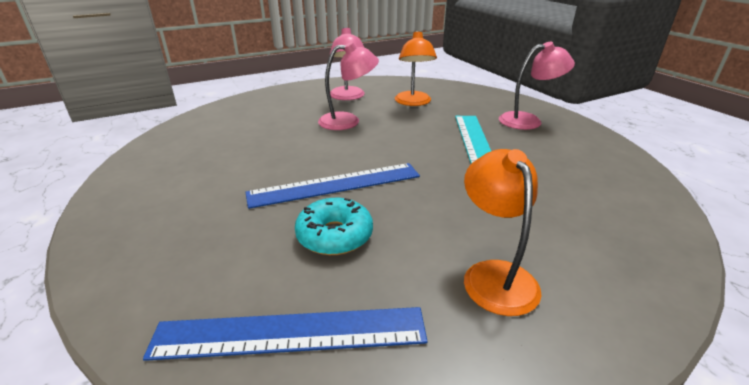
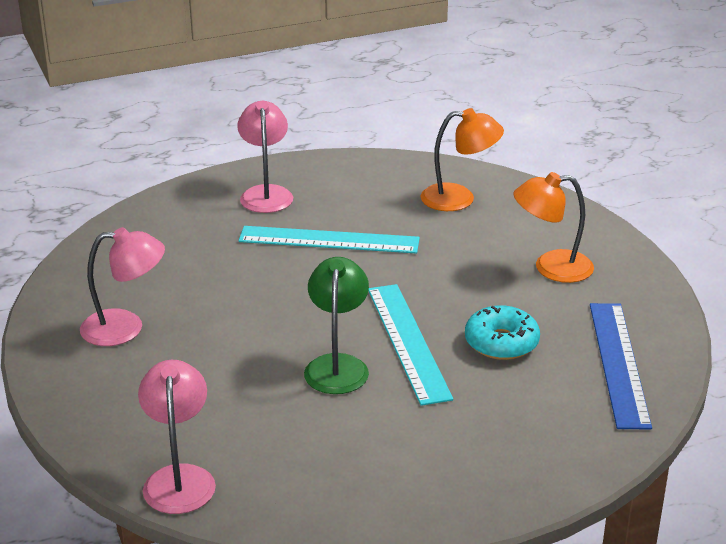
camera: 85 degrees left, 0 degrees up
blue ruler [245,163,420,209] -> turquoise ruler [368,284,453,406]
pink lamp [318,42,379,130] -> pink lamp moved to [138,360,216,514]
orange lamp [395,31,437,106] -> orange lamp moved to [421,108,504,211]
none -> green lamp [304,257,369,394]

